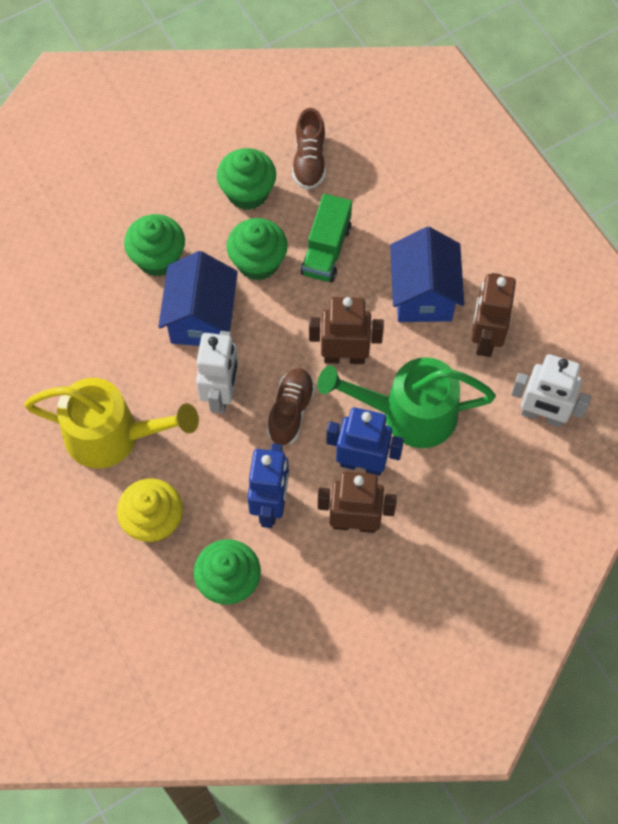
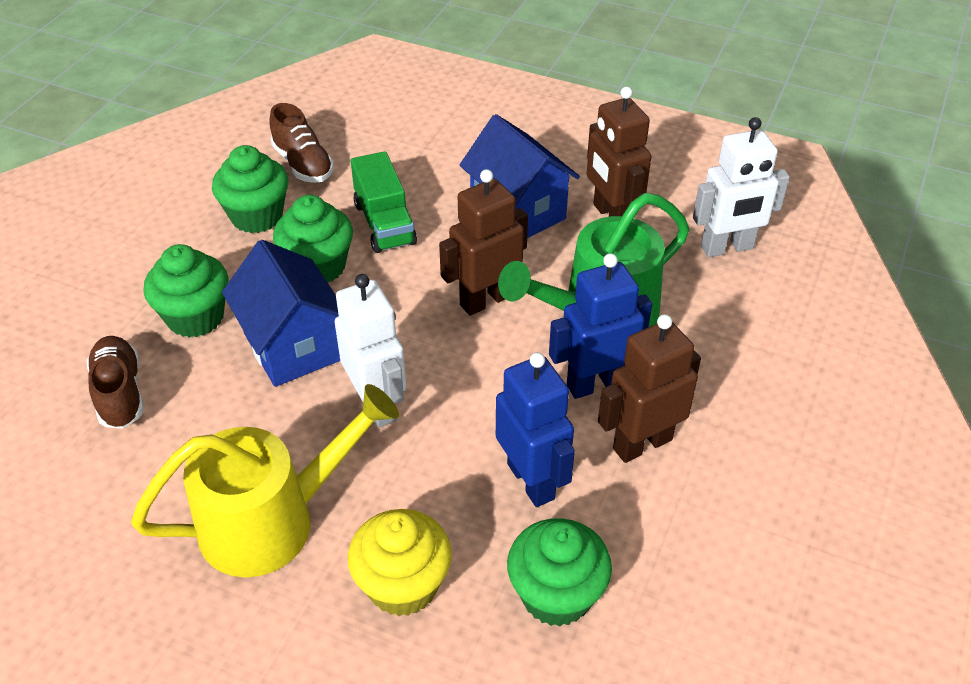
camera: 35 degrees left, 20 degrees down
brown shoe [267,368,315,445] -> brown shoe moved to [87,336,144,429]

